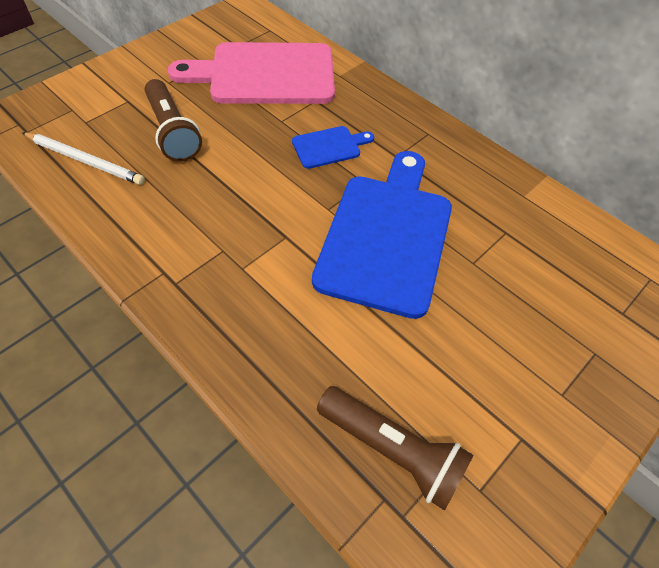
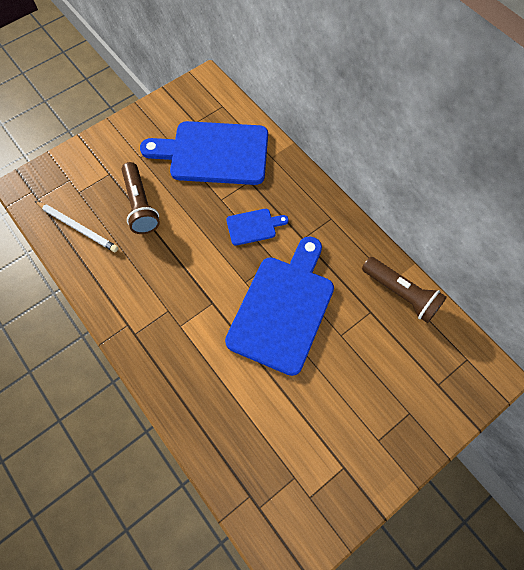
camera: 10 degrees right, 10 degrees up
pink cutting board [168,42,335,104] -> blue cutting board [140,121,268,185]
brown flashlight [317,386,474,511] -> brown flashlight moved to [362,257,447,323]

